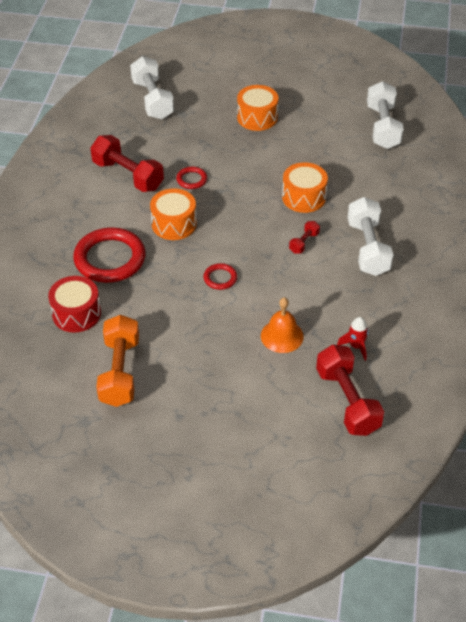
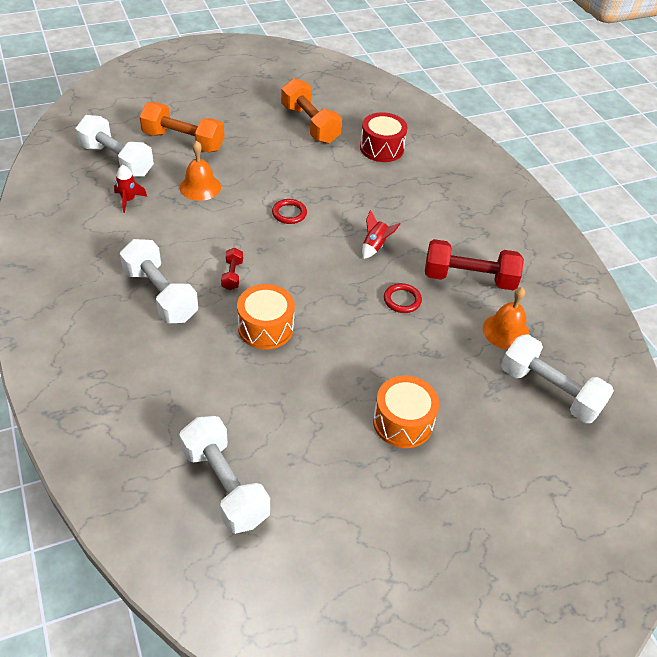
camera: 145 degrees right, 0 degrees up
red ring [73,227,146,283] -> none
orange drum [150,188,197,240] -> red rocket [362,210,400,259]
red dumbbell [316,344,384,436] -> white dumbbell [76,115,154,177]
none -> orange dumbbell [140,102,224,153]
none -> orange bell [483,287,530,350]

